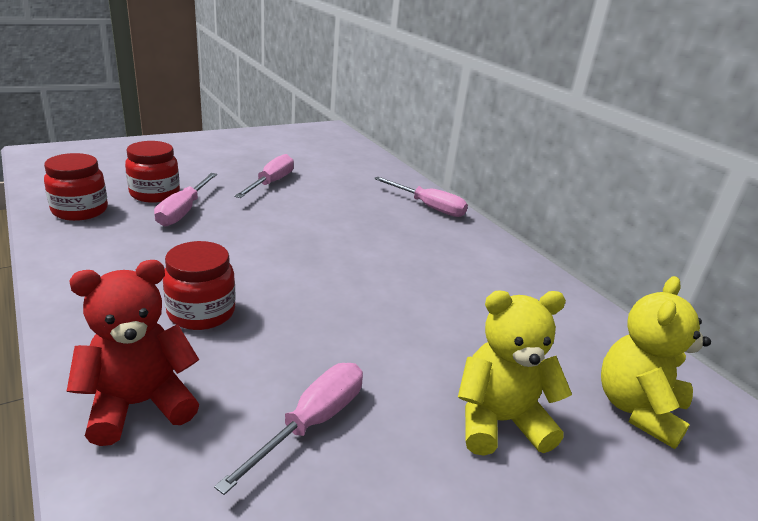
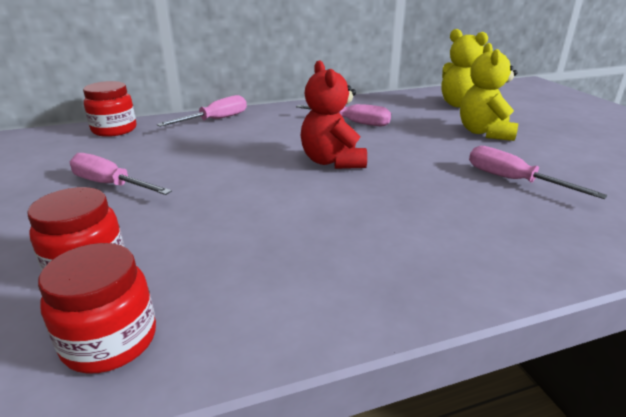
camera: 75 degrees left, 0 degrees up
red teddy bear [67,260,199,446] -> red teddy bear moved to [301,60,367,169]
pink screwdriver [154,173,217,226] -> pink screwdriver moved to [296,104,391,126]
red jar [163,241,236,330] -> red jar moved to [83,81,136,137]

